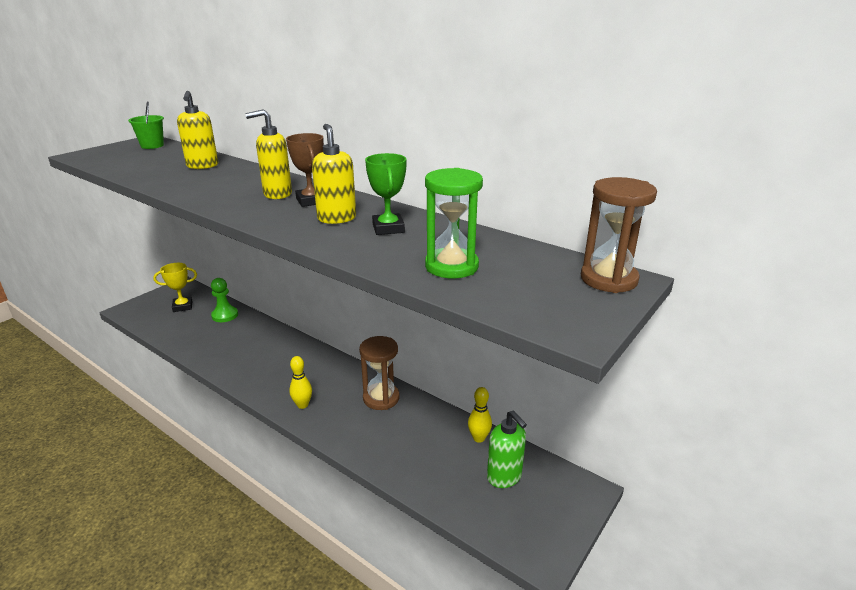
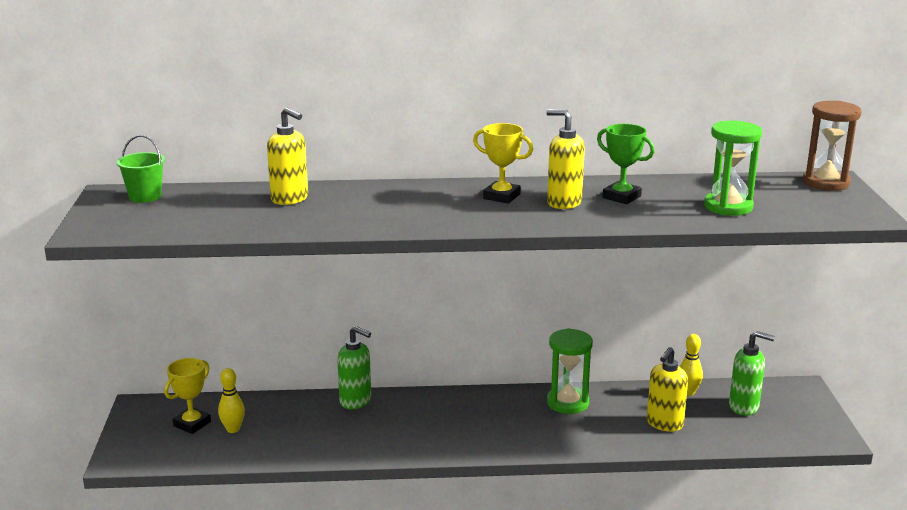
camera: 40 degrees left, 5 degrees down
green pawn [211,278,238,322] -> none
yellow soap dispenser [245,109,292,199] -> yellow soap dispenser moved to [647,347,688,432]
brown trophy [286,133,324,207] -> yellow trophy [473,123,533,204]
yellow bowling pin [289,356,312,409] -> yellow bowling pin moved to [218,368,245,433]
brown hourglass [359,336,400,410] -> green hourglass [547,328,593,414]
none -> green soap dispenser [337,326,371,409]

